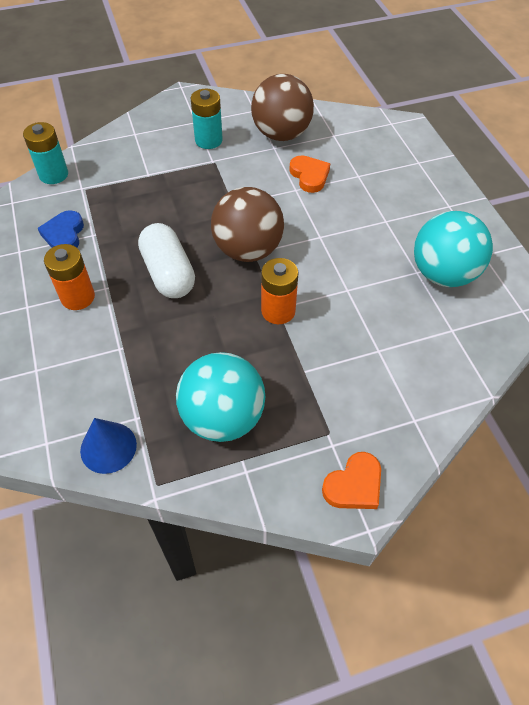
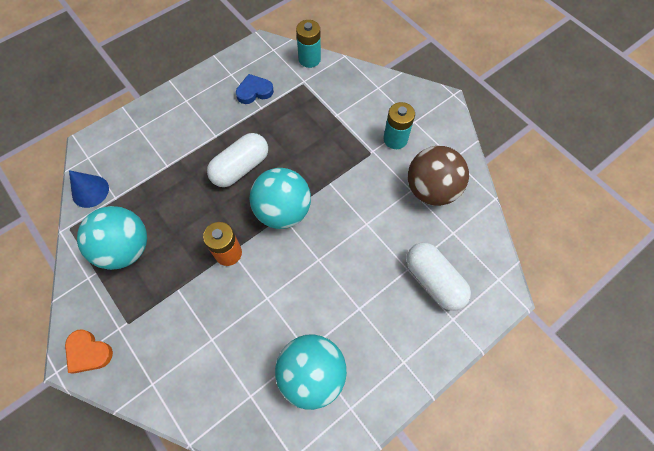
camera: 70 degrees right, 10 degrees up
orange battery [44,244,95,310] -> none
brown ball [211,187,284,262] -> turquoise ball [249,168,311,229]
orange heart [289,155,330,193] -> none
none -> white capsule [406,242,471,311]

